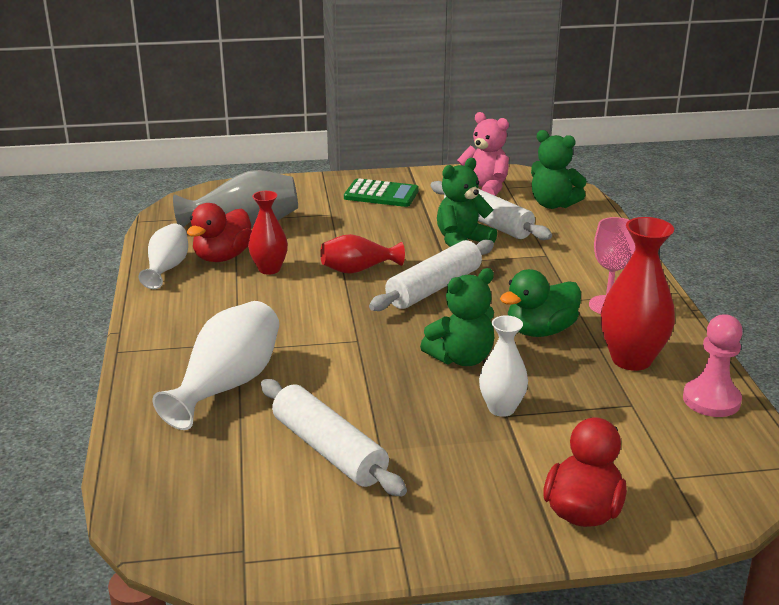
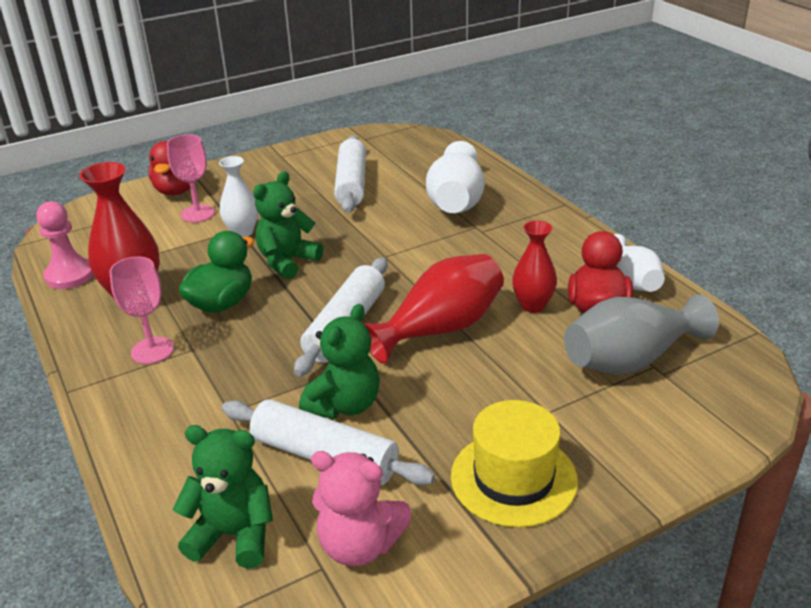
camera: 160 degrees right, 5 degrees up
white rolling pin [261,379,407,497] -> white rolling pin turned 60 degrees clockwise [334,136,366,213]
red vase [320,234,405,274] -> red vase [363,254,504,364], size x1.58
green calculator [344,178,419,207] -> yellow hat [451,400,578,527]
none -> pink goblet [167,134,215,222]

